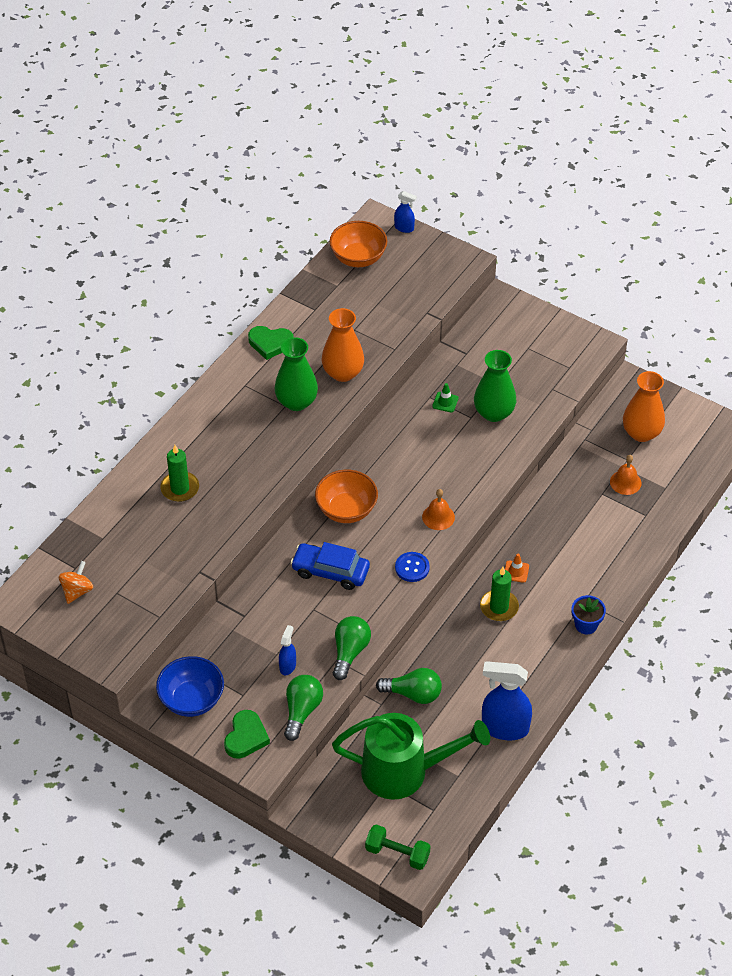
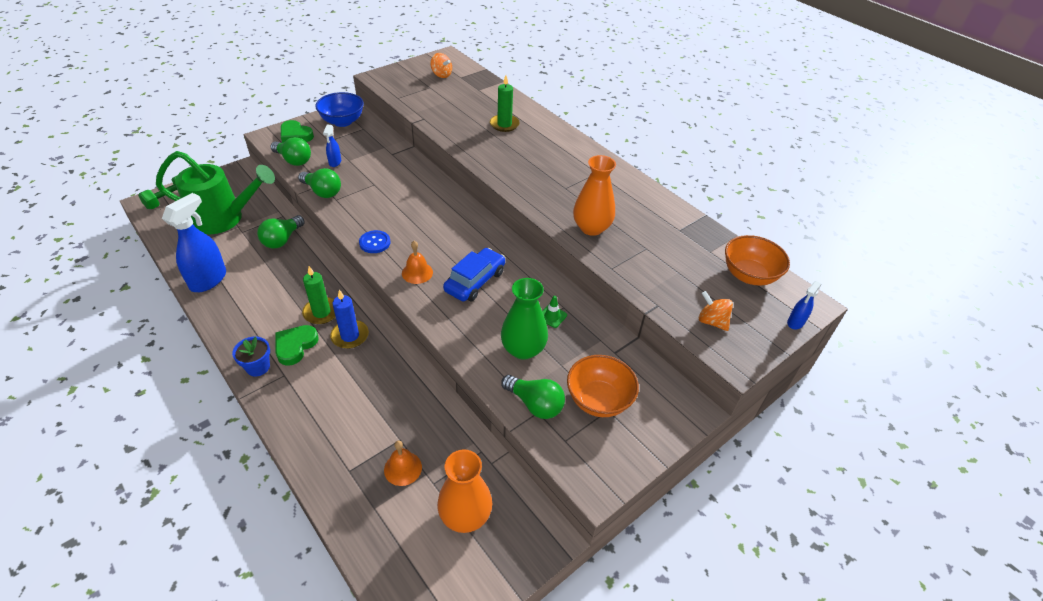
camera: 105 degrees right, 5 degrees down
green heart [248,326,293,360] -> green heart moved to [276,325,319,366]
green vase [275,337,318,411] -> none
blue spray bottle [279,625,296,675] -> blue spray bottle turned 60 degrees clockwise [323,124,341,167]
blue car [291,542,370,590] -> blue car moved to [443,248,505,302]
orange bowl [315,470,378,523] -> orange bowl moved to [567,355,639,417]
green watering can [332,713,490,800] -> green watering can turned 105 degrees counterclockwise [156,151,275,234]
orange traffic cone [505,554,529,583] -> blue candle [330,290,369,349]
none -> green light bulb [501,375,565,419]
none -> orange spinning top [698,291,733,331]

